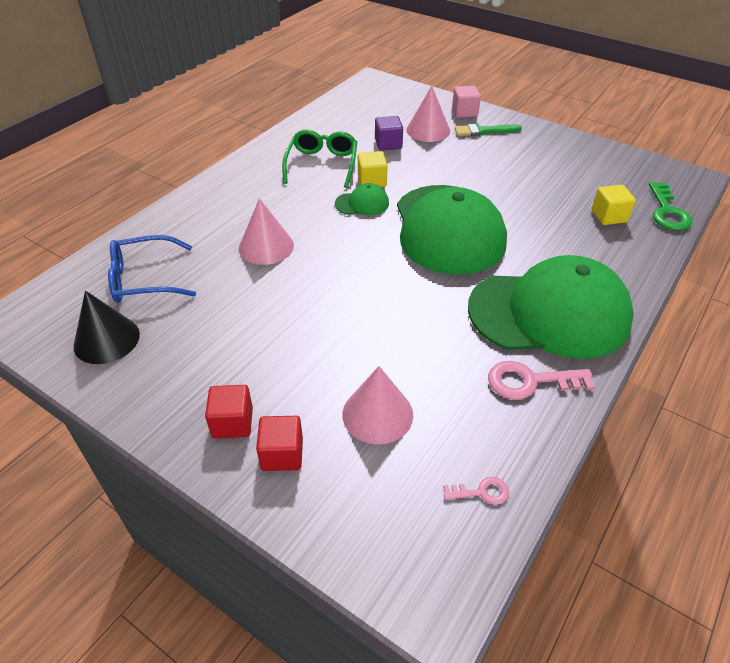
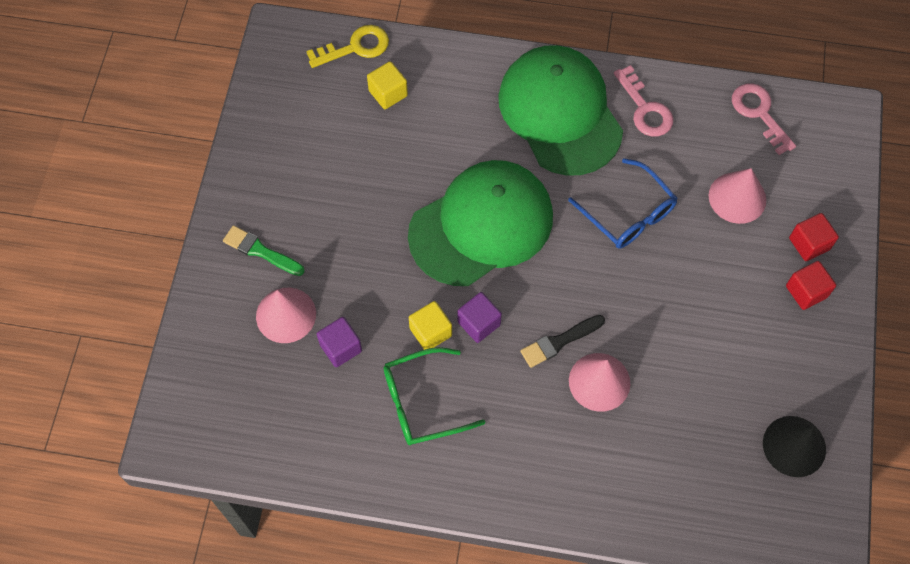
camera: 115 degrees left, 20 degrees up
blue glasses [108,235,196,303] -> blue glasses moved to [568,158,678,249]
green cap [335,183,389,215] -> purple cube [457,292,502,343]
pink key [443,477,509,505] -> pink key [732,83,796,155], size x1.83
pink cube [452,86,481,118] -> none
green brush [455,124,522,136] -> green brush turned 150 degrees clockwise [223,225,305,276]
green key [649,182,692,231] -> yellow key [306,25,389,68]
none -> black brush [520,315,605,368]

